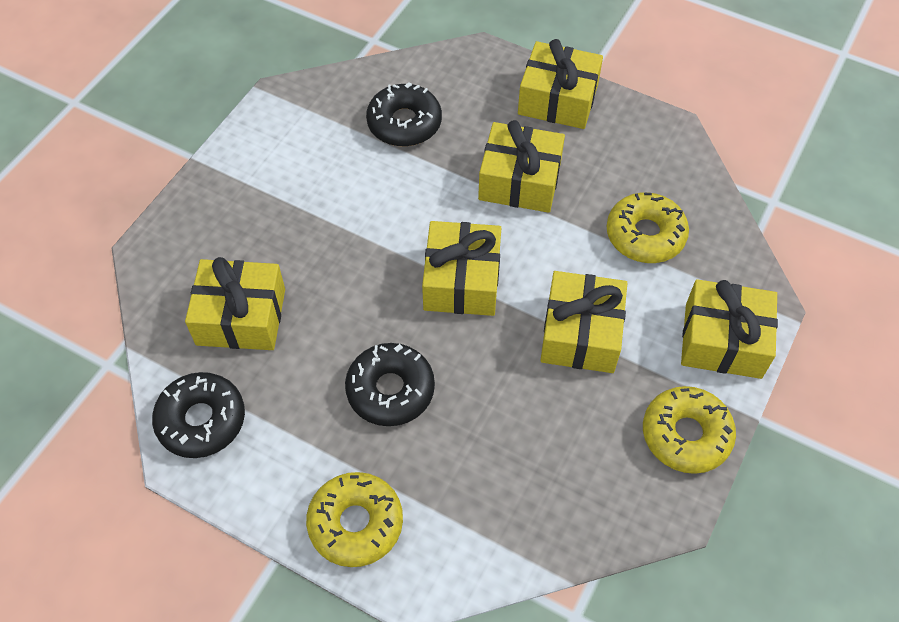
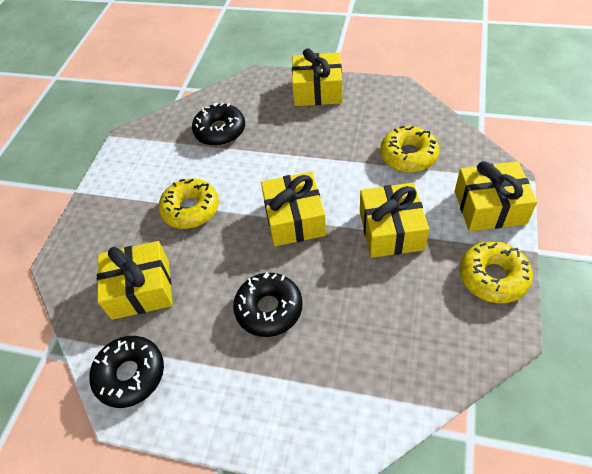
camera: 10 degrees left, 5 degrees down
yellow donut [306,472,403,567] -> yellow donut moved to [159,178,219,229]
yellow gift [478,120,565,213] -> none

